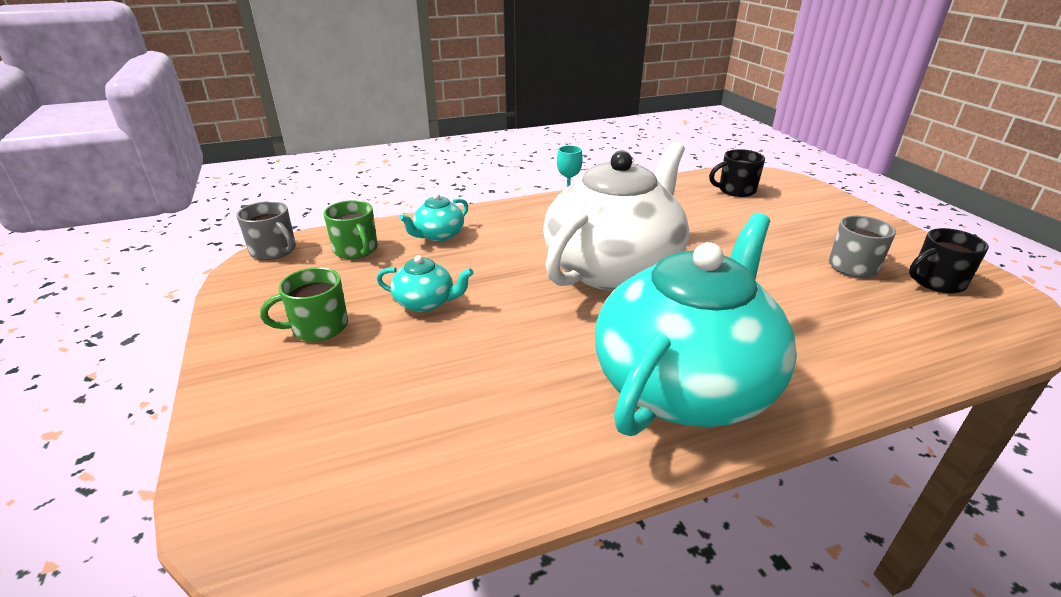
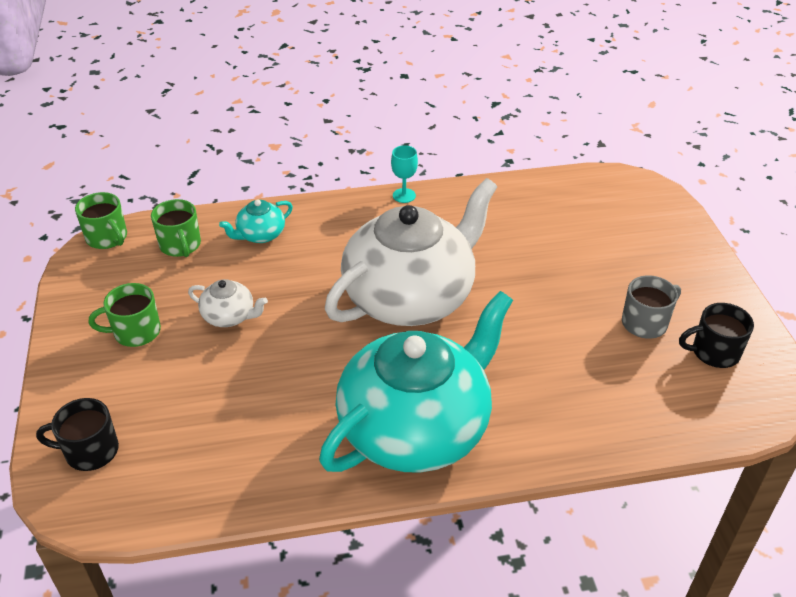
camera: 10 degrees right, 10 degrees up
grey mug [236,201,296,260] -> green mug [75,192,127,249]
turquoise teapot [376,255,474,312] -> white teapot [188,279,268,327]
black mug [709,149,765,197] -> black mug moved to [36,398,119,471]

